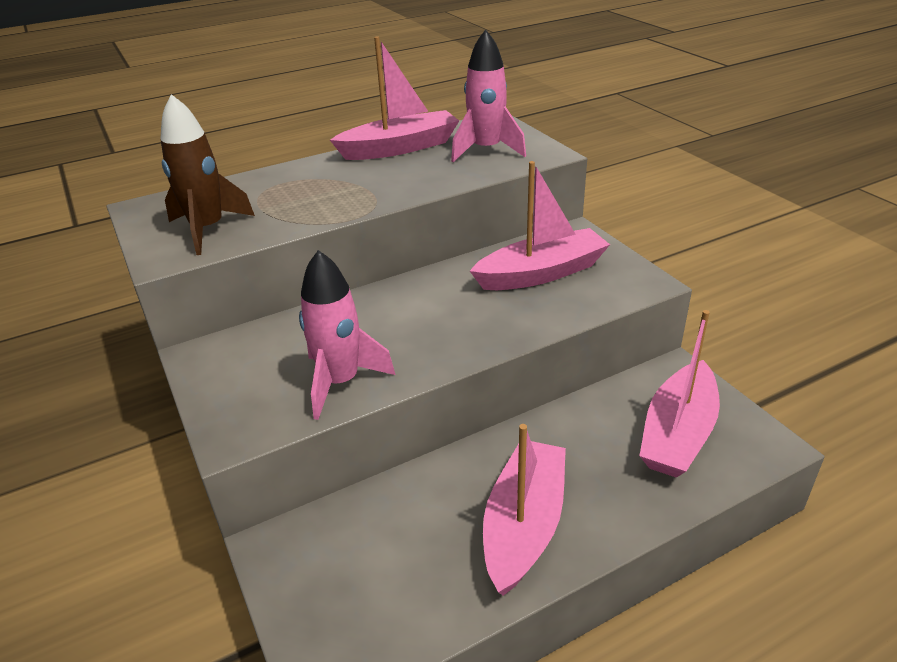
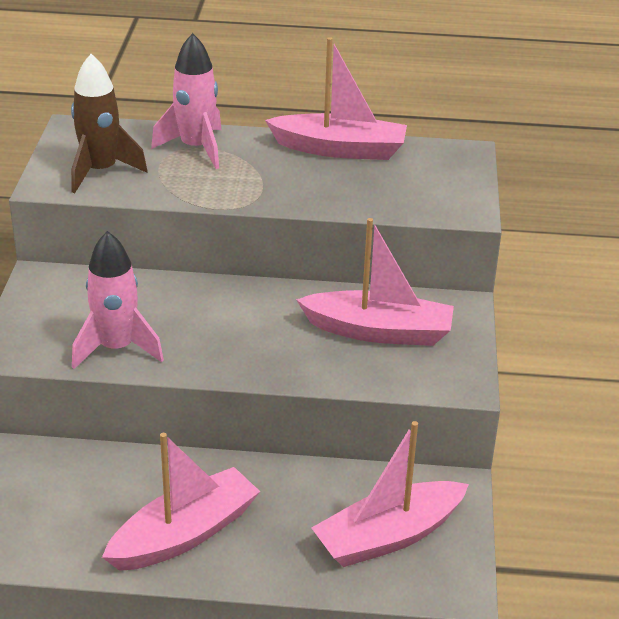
camera: 30 degrees right, 0 degrees up
pink rocket [451,29,526,162] -> pink rocket moved to [151,33,221,169]

